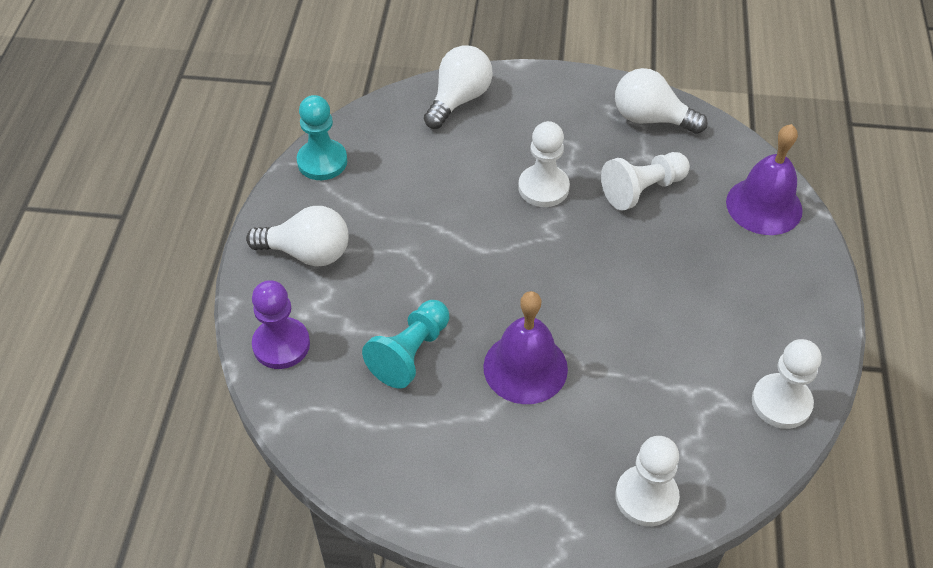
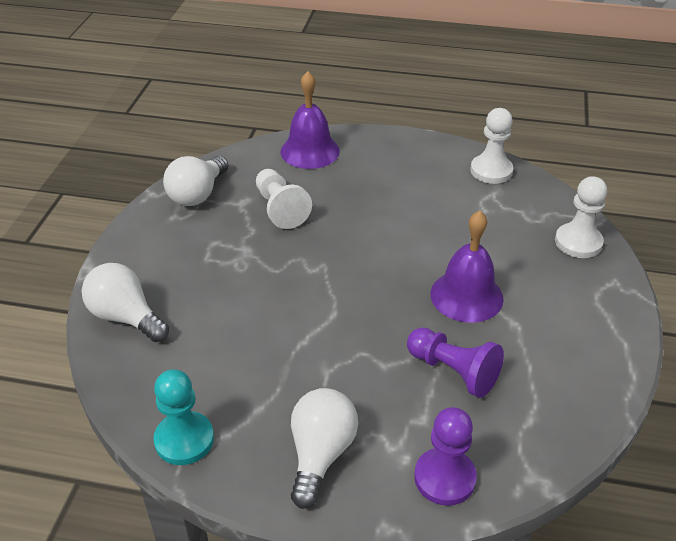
camera: 85 degrees left, 10 degrees down
turquoise pawn [362,300,449,389] -> purple pawn [407,328,504,398]
white pawn [518,121,570,207] -> none

